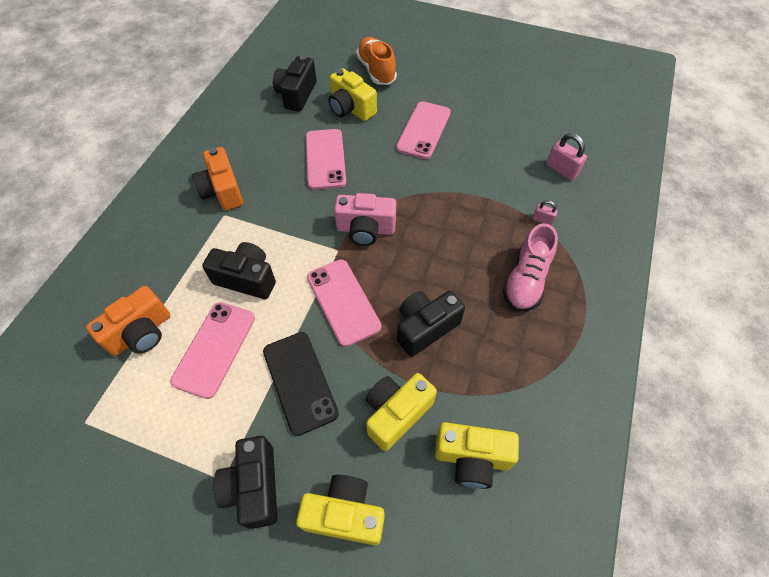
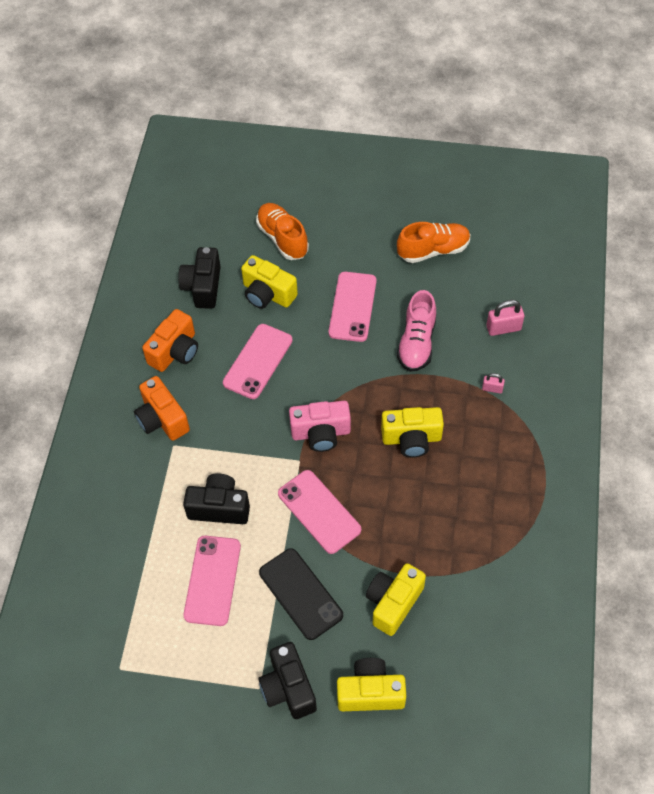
camera: 10 degrees left, 0 degrees up
orange camera [86,286,170,356] -> orange camera moved to [142,309,198,372]
pink phone [306,129,346,190] -> pink phone turned 45 degrees clockwise [223,324,293,399]
black camera [397,291,465,357] -> none
yellow camera [435,422,519,489] -> yellow camera moved to [381,407,444,458]
pink shoe [503,223,558,312] -> pink shoe moved to [397,290,436,372]
pink padlock [546,133,587,181] -> pink padlock turned 45 degrees counterclockwise [486,300,525,336]
none -> orange shoe [397,222,470,263]

